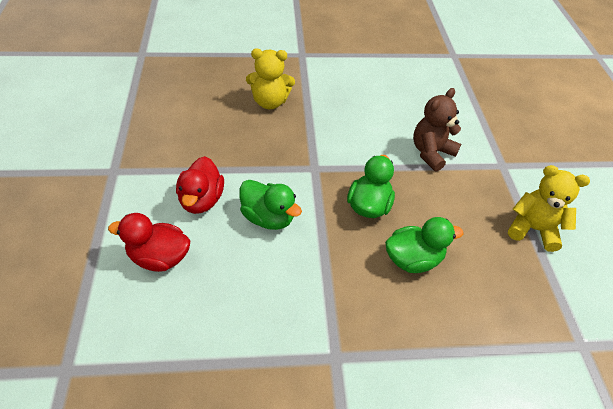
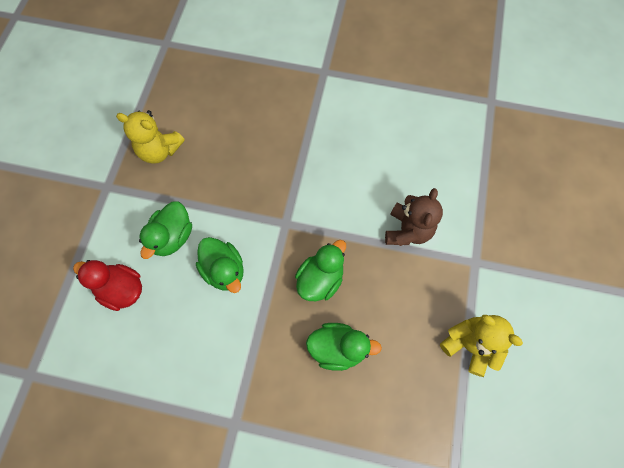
camera: 20 degrees right, 20 degrees up
red duck [176,156,224,214] -> green duck [139,201,192,259]
yellow teddy bear [246,49,295,109] -> yellow teddy bear moved to [116,110,185,164]
brown teddy bear [413,88,461,172] -> brown teddy bear turned 135 degrees clockwise [385,188,443,246]

